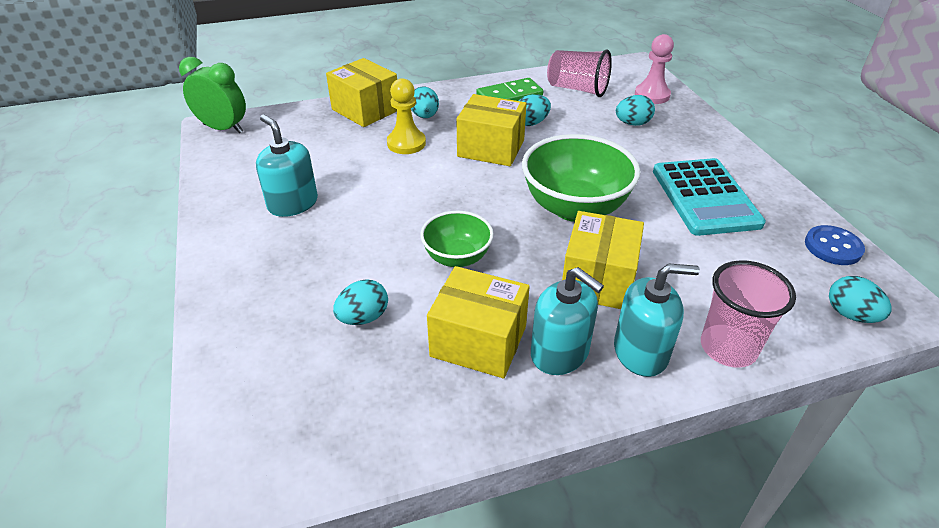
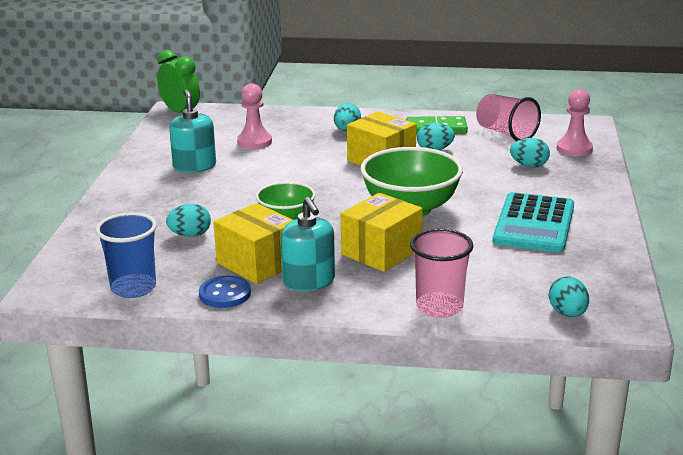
camera: 25 degrees right, 15 degrees down
yellow box [326,58,397,127] -> none
yellow pawn [387,78,426,154] -> none
turquoise soap dispenser [614,264,700,377] -> none
blue button [805,225,865,265] -> blue button moved to [199,276,251,308]
none -> blue cup [95,212,157,298]
none -> pink pawn [237,83,272,149]

